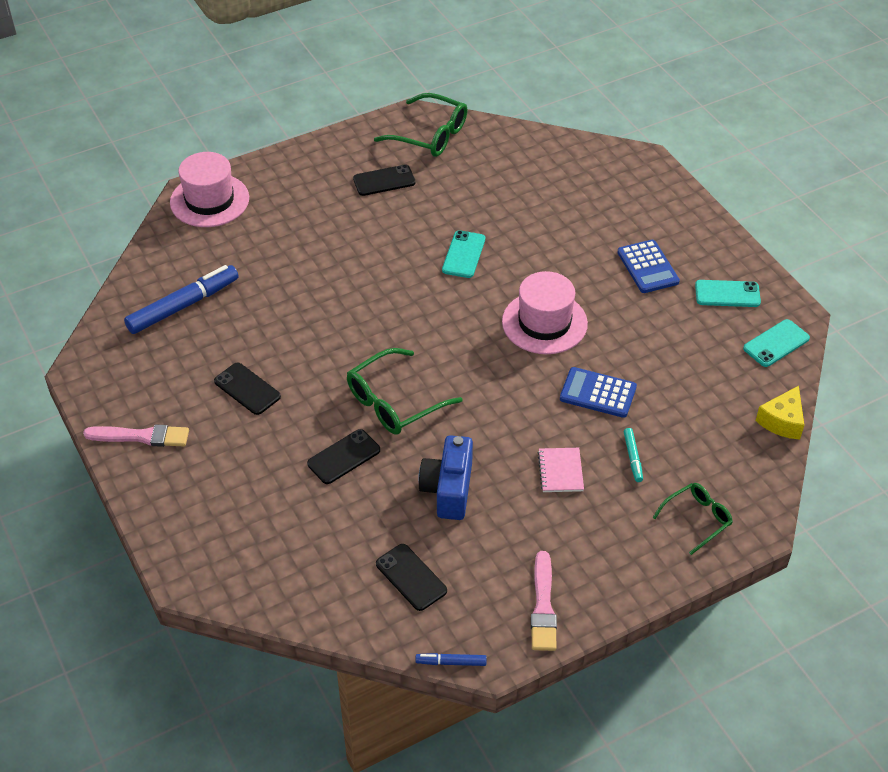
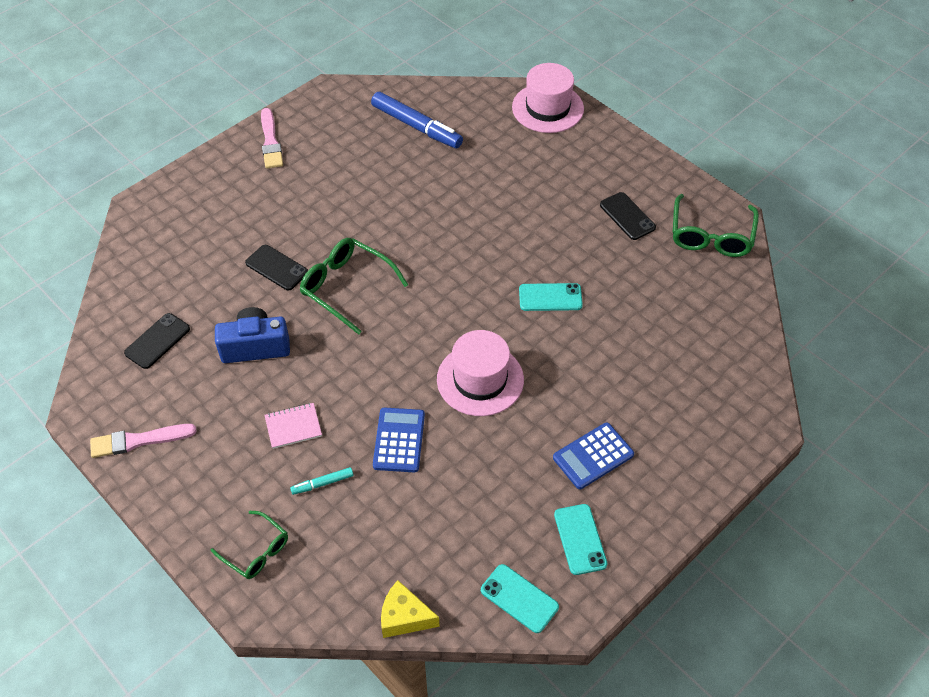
camera: 75 degrees right, 5 degrees up
black phone [214,363,281,415] -> none
blue marker [416,653,487,666] -> none

